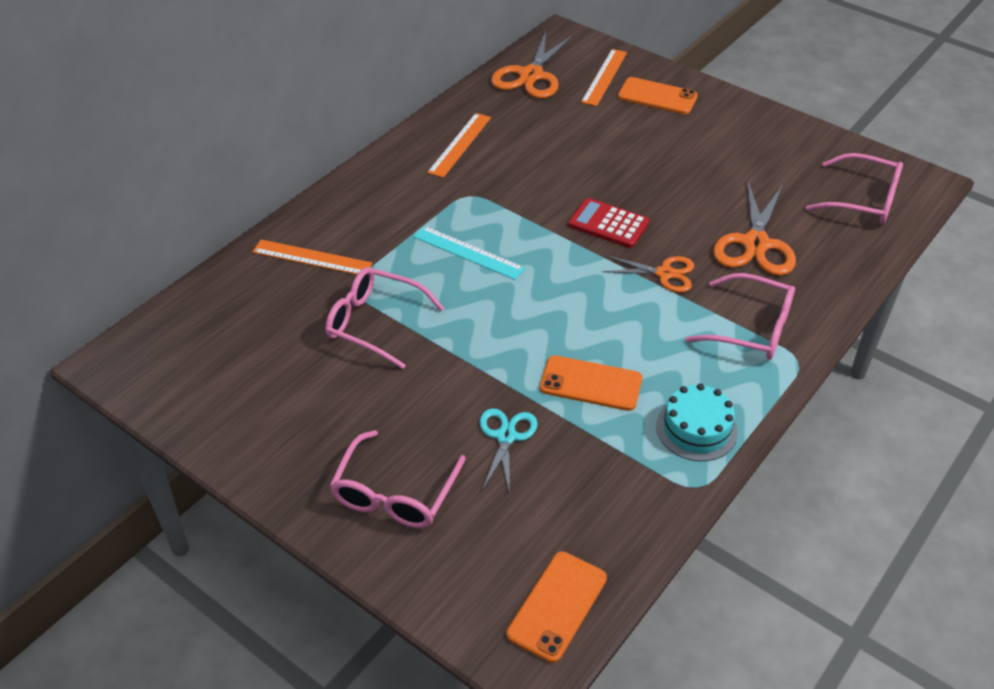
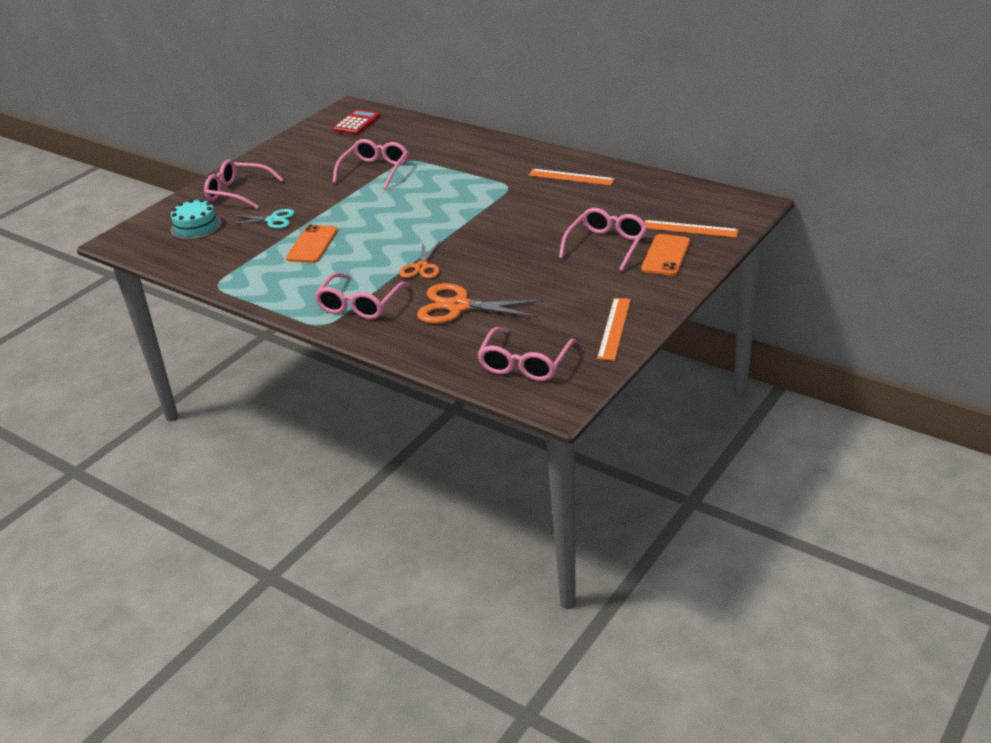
camera: 90 degrees right, 10 degrees down
orange ruler [253,240,372,274] -> orange ruler moved to [597,298,631,361]
turquoise ruler [413,226,525,280] -> none
orange scissors [491,31,574,98] -> none
orange phone [506,551,607,663] -> none
red calculator [568,198,649,248] -> red calculator moved to [333,109,380,135]
turquoise cake [656,383,738,461] -> turquoise cake moved to [170,199,222,240]
none -> pink glasses [559,208,647,271]

